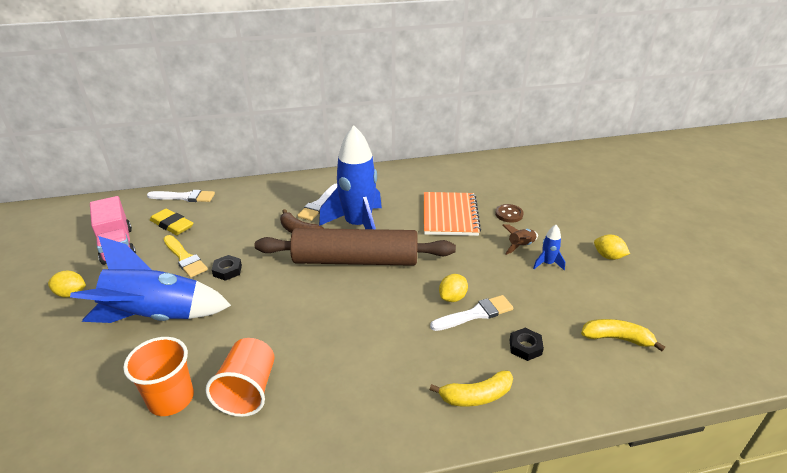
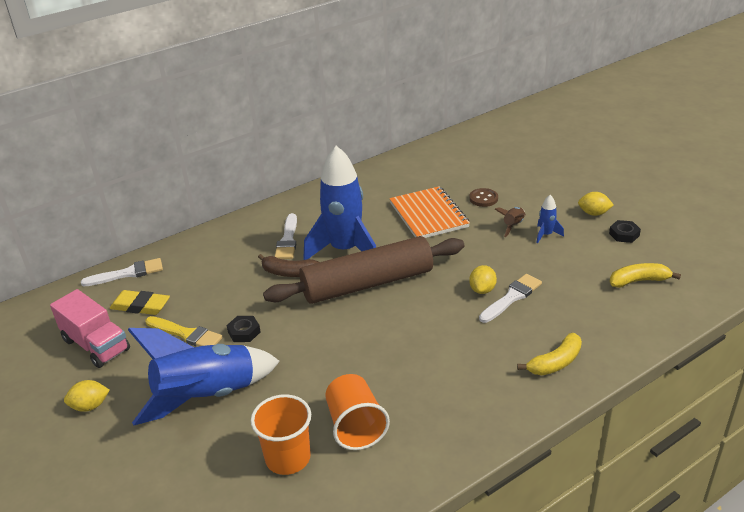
camera: 20 degrees left, 0 degrees up
black nut [510,328,544,361] -> black nut moved to [609,220,641,243]

